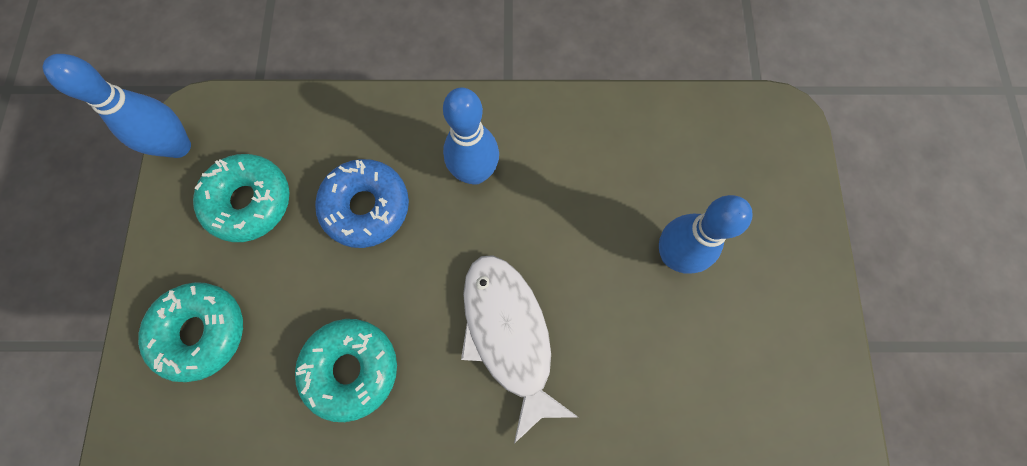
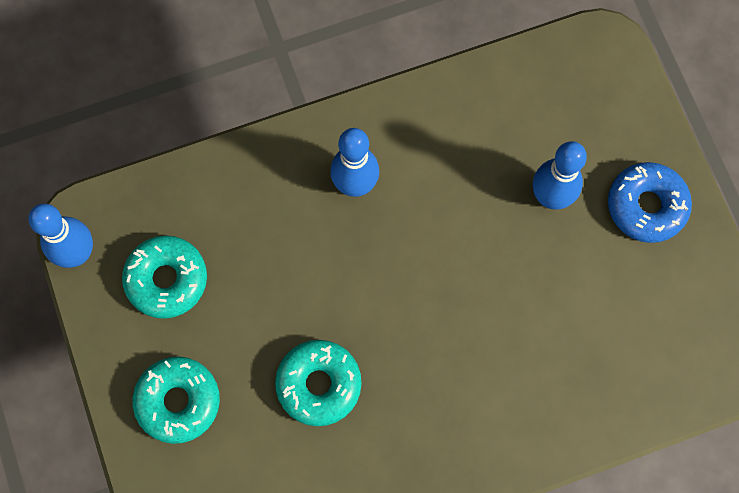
camera: 20 degrees left, 0 degrees up
blue donut [315,159,409,248] -> blue donut moved to [608,162,692,243]
white fish [461,255,578,444] -> none

